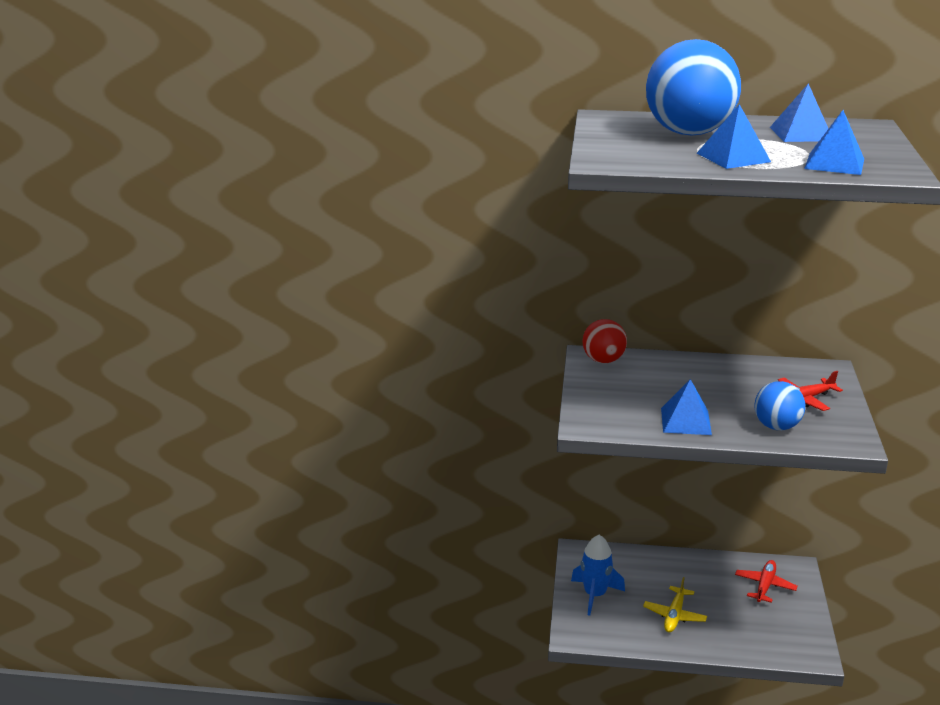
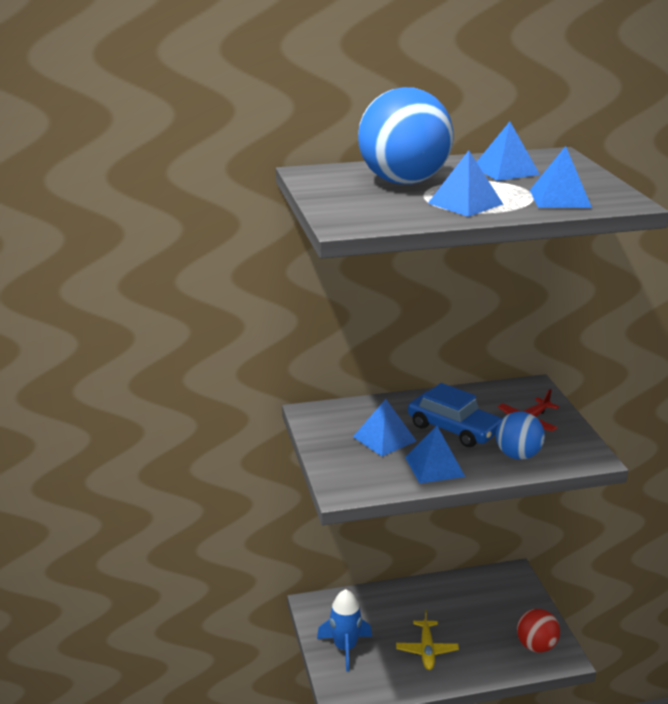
camera: 20 degrees left, 0 degrees up
red ball [582,319,627,363] -> red ball moved to [517,609,560,653]
red plane [735,560,798,603] -> none
none -> blue pyramid [353,399,416,456]
none -> blue car [408,383,502,447]

